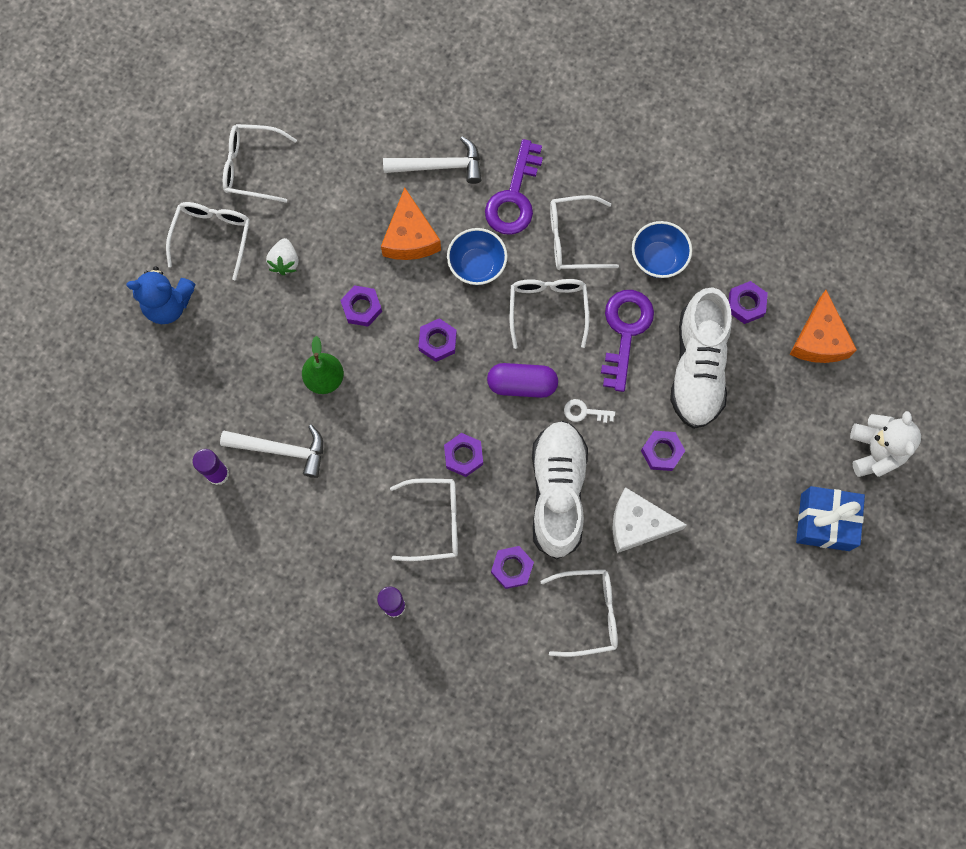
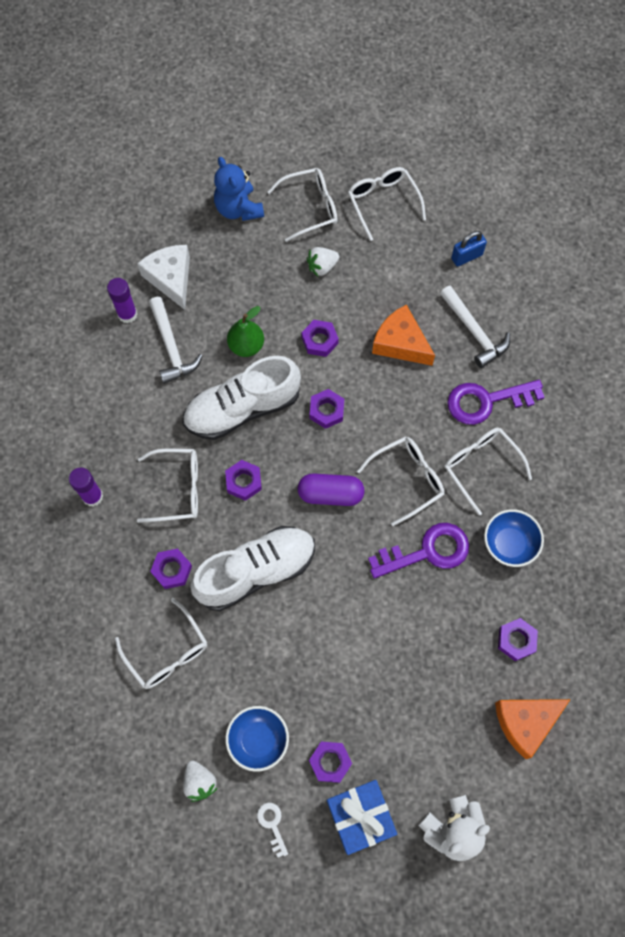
camera: 60 degrees right, 5 degrees down
orange cheese [381,188,441,260] -> orange cheese turned 75 degrees clockwise [372,304,435,366]
white glasses [390,478,458,561] -> white glasses turned 60 degrees counterclockwise [137,449,198,523]
blue bowl [447,228,507,285] -> blue bowl moved to [225,706,289,772]
purple capsule [487,363,558,398] -> purple capsule turned 60 degrees counterclockwise [298,473,365,506]
white key [564,399,615,423] -> white key moved to [257,803,288,857]
white cheese [612,487,687,553] -> white cheese moved to [137,245,190,310]
purple nut [641,431,685,471] -> purple nut moved to [309,742,352,783]
white shoe [670,287,732,429] -> white shoe moved to [183,356,301,440]
none -> white strawberry [183,760,217,802]
none -> blue padlock [451,231,487,267]

